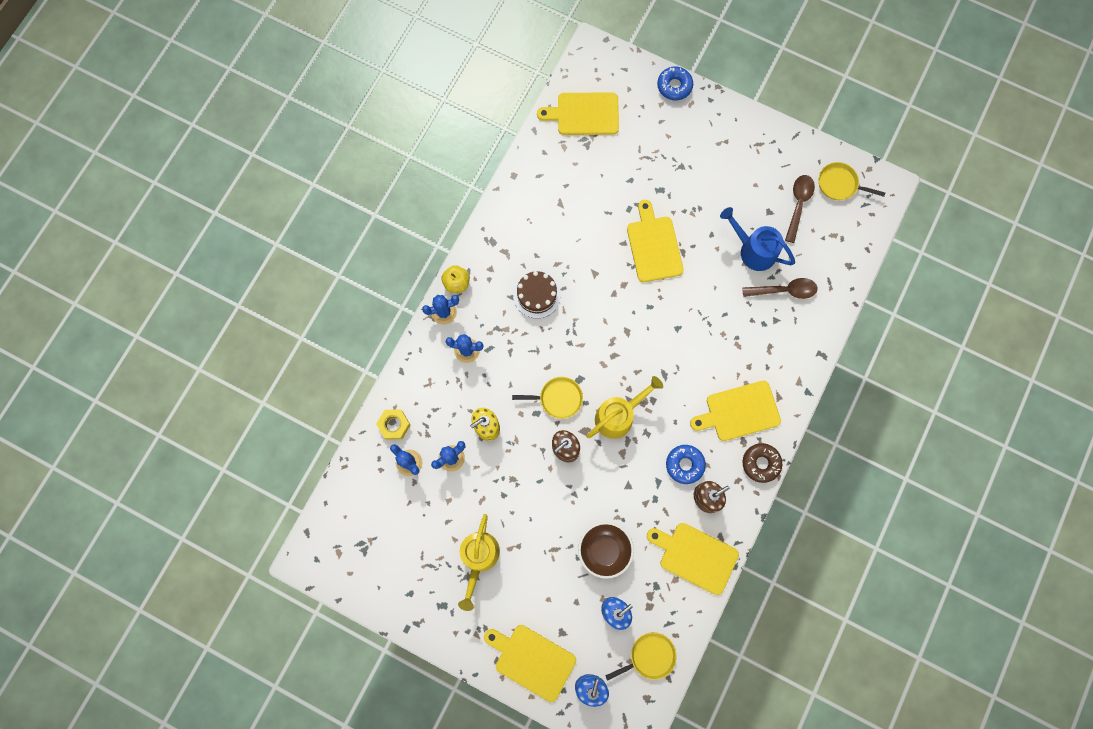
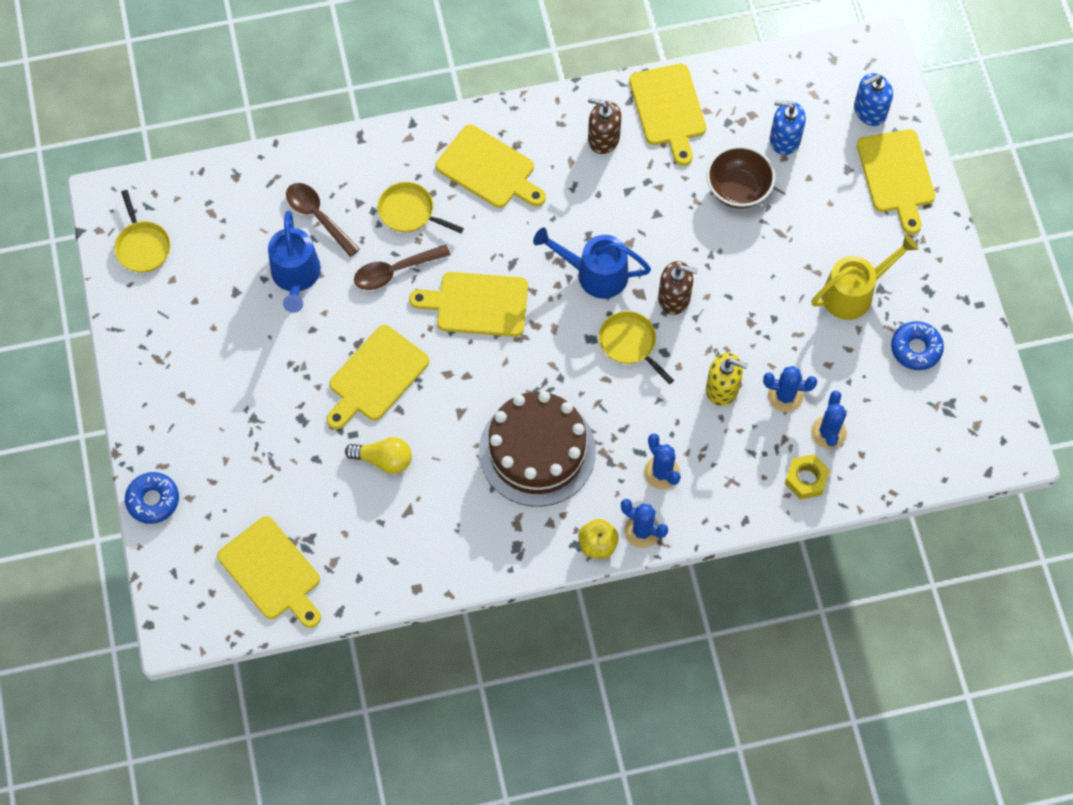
camera: 130 degrees left, 10 degrees down
brown cake [513,271,561,318] -> brown cake [479,391,596,507], size x1.73
yellow watering can [586,376,663,439] -> blue watering can [533,228,651,299]
yellow pan [605,632,677,681] -> yellow pan moved to [378,182,464,233]
blue donut [666,445,706,484] -> blue donut moved to [891,321,944,370]
brown donut [743,443,782,483] -> none
brown spoon [785,175,815,243] -> brown spoon moved to [354,244,451,290]
none -> yellow light bulb [345,437,412,474]
none -> yellow cutting board [409,272,528,337]

